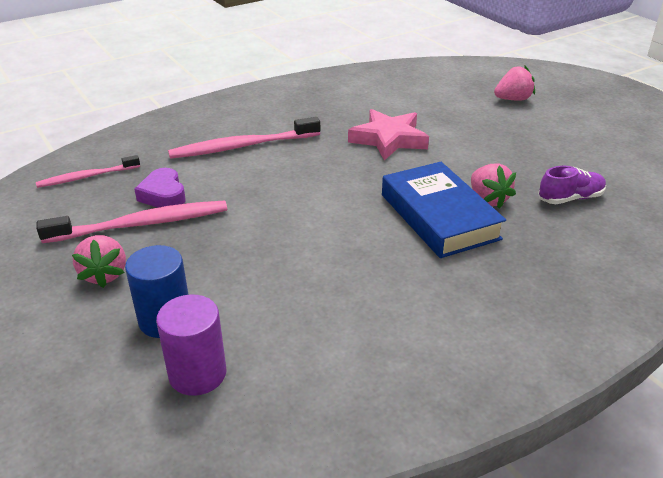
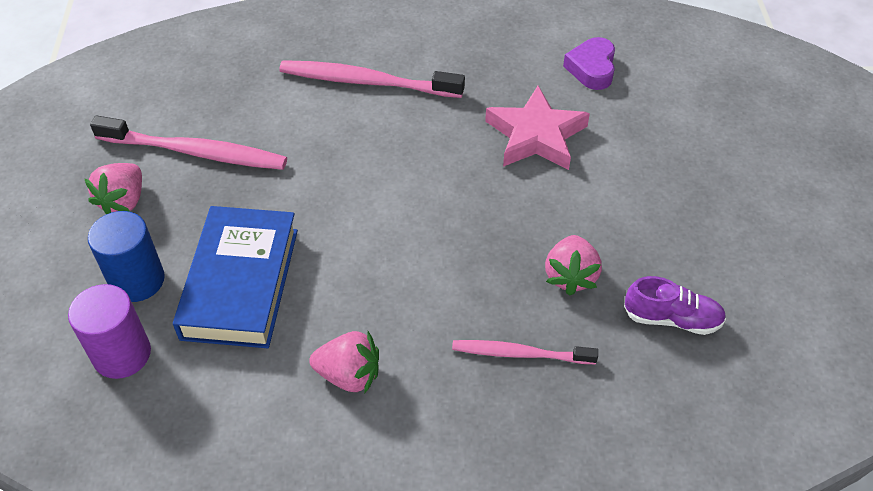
camera: 30 degrees right, 15 degrees up
pink toothbrush [36,155,140,188] -> pink toothbrush moved to [452,340,598,364]
purple heart [134,168,186,208] -> purple heart moved to [563,37,615,90]
blue book [382,162,506,258] -> blue book moved to [173,206,298,348]
pink strawberry [494,66,535,100] -> pink strawberry moved to [309,331,379,394]

